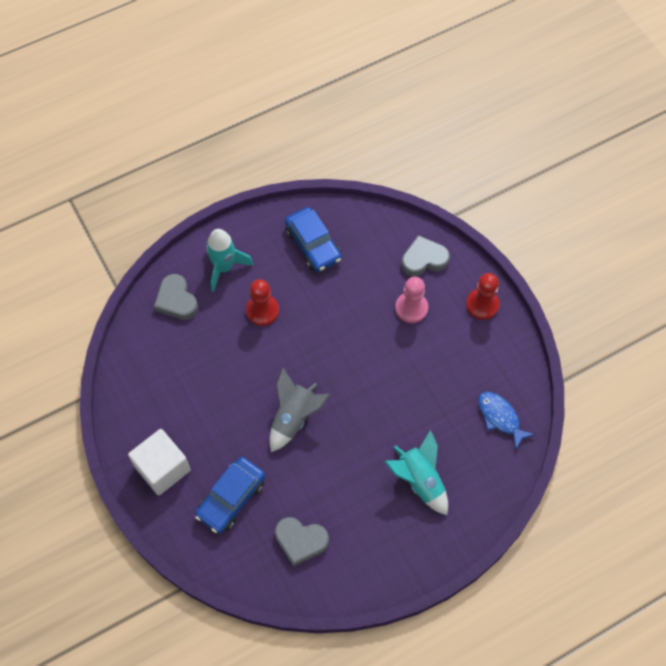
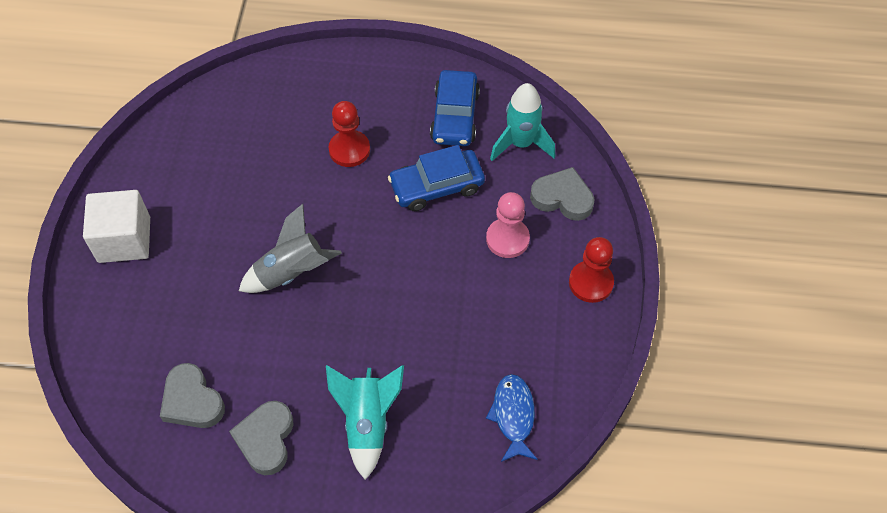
camera: 35 degrees right, 5 degrees down
grey heart [154,274,198,320] -> grey heart moved to [229,401,293,475]
blue car [195,457,266,534] -> blue car moved to [388,145,485,211]
turquoise rocket [206,229,253,292] -> turquoise rocket moved to [490,83,555,161]

